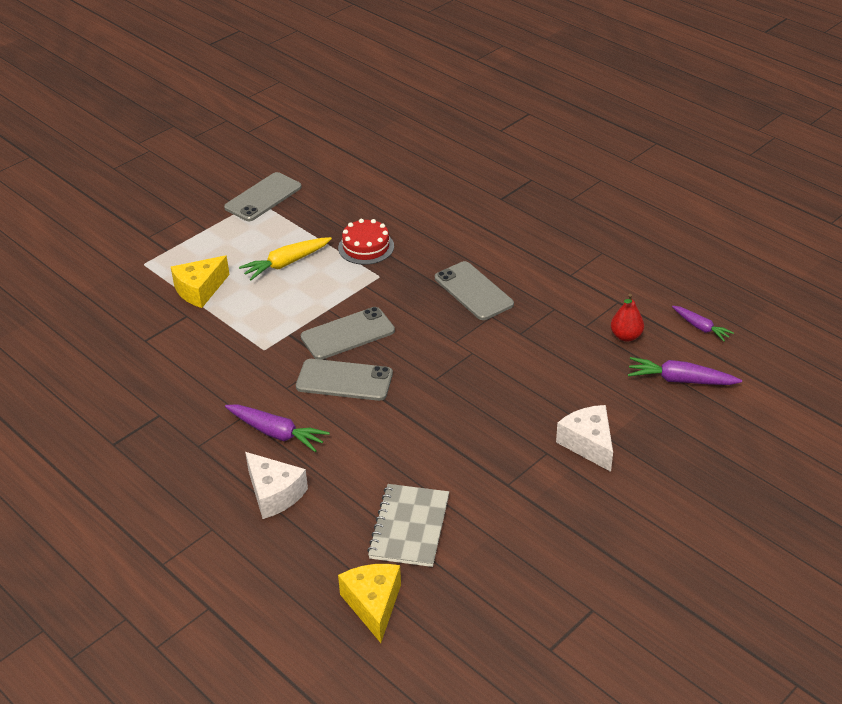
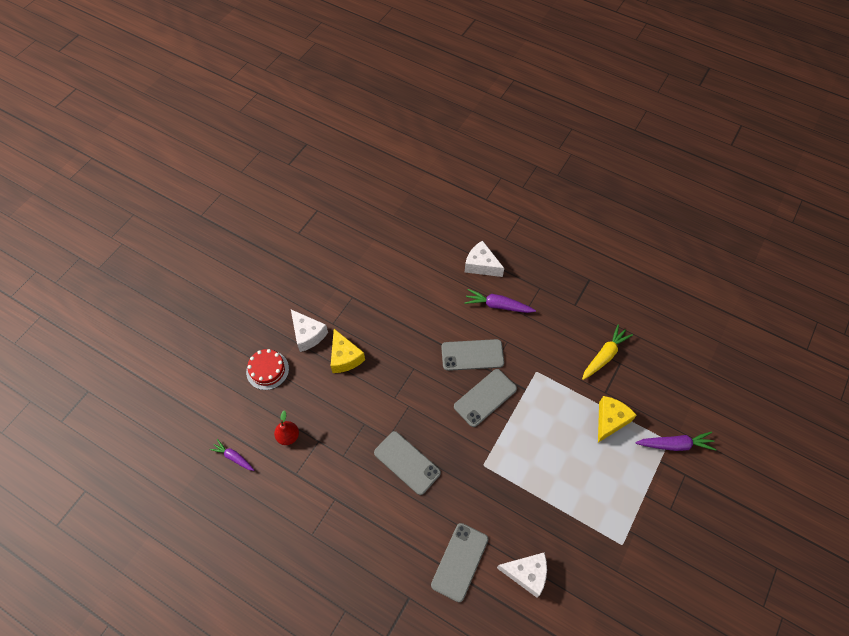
camera: 165 degrees right, 20 degrees up
grey phone [224,172,302,221] -> grey phone moved to [431,523,488,602]
yellow carrot [239,237,332,280] -> yellow carrot moved to [582,324,633,380]
red cake [338,219,394,265] -> red cake moved to [246,349,289,390]
yellow cheese [338,564,401,643] -> yellow cheese moved to [331,329,365,373]
grey notebook [367,484,449,567] -> none
purple carrot [628,357,742,385] -> purple carrot moved to [635,431,717,451]
none -> white cheese [497,552,547,598]

